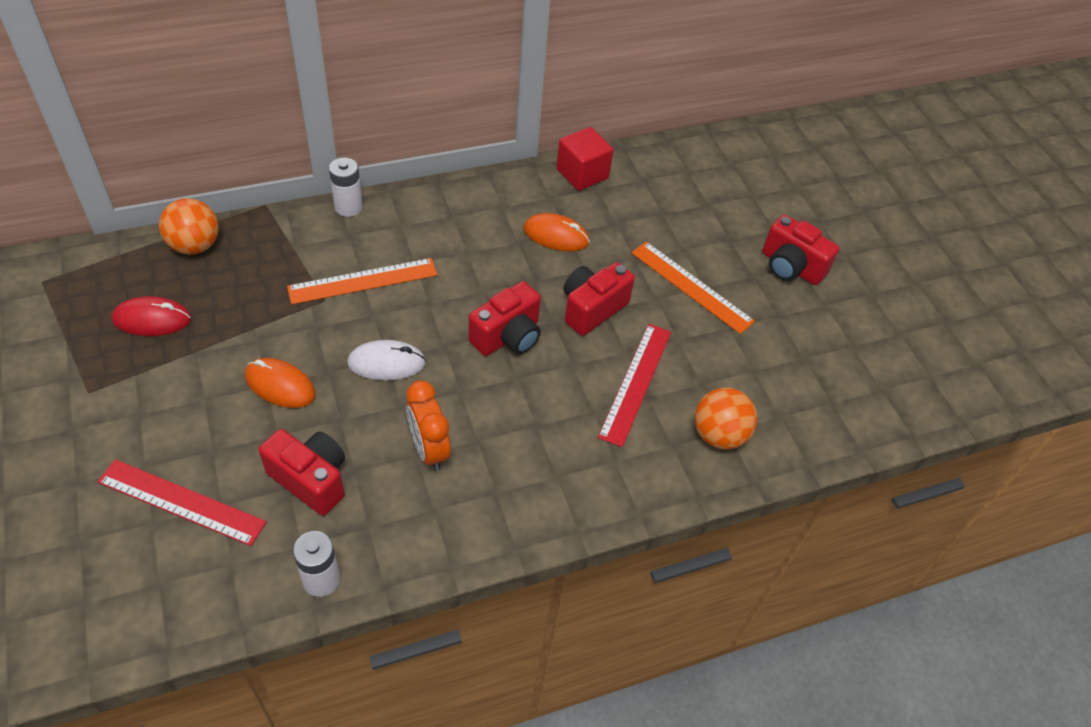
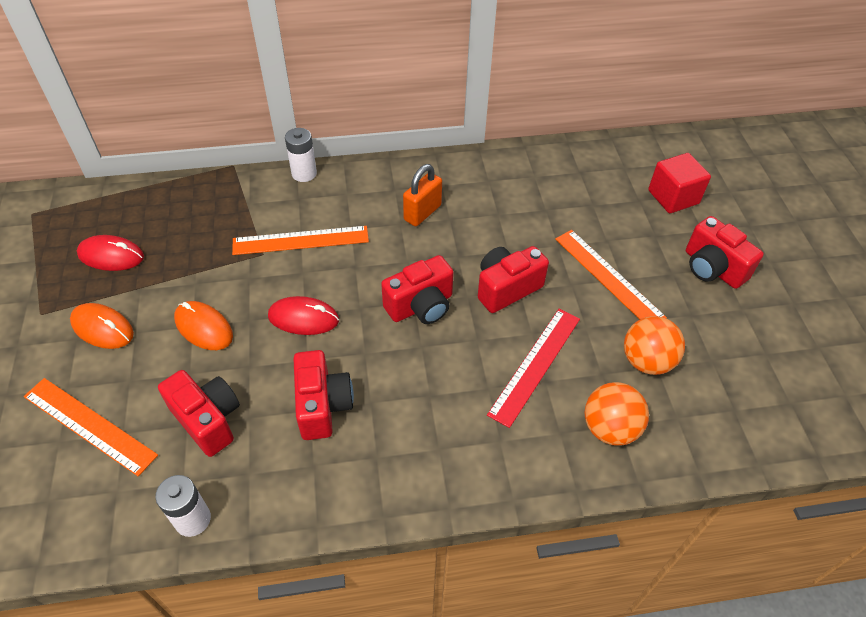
camera: 15 degrees right, 0 degrees up
red ruler [97,459,267,546] -> orange ruler [24,378,158,476]
orange ball [159,198,219,255] -> orange ball moved to [624,316,685,375]
white mouse [347,340,426,381] -> red mouse [268,296,339,335]
orange clock [406,380,451,471] -> red camera [293,350,354,440]
orange mouse [523,213,590,251] -> orange mouse moved to [70,303,134,349]
red cube [556,127,613,191] -> red cube moved to [648,153,711,213]
none -> orange padlock [403,164,442,226]

